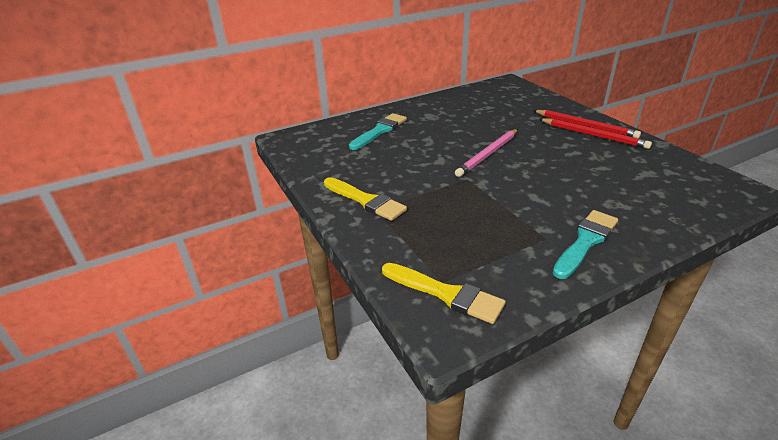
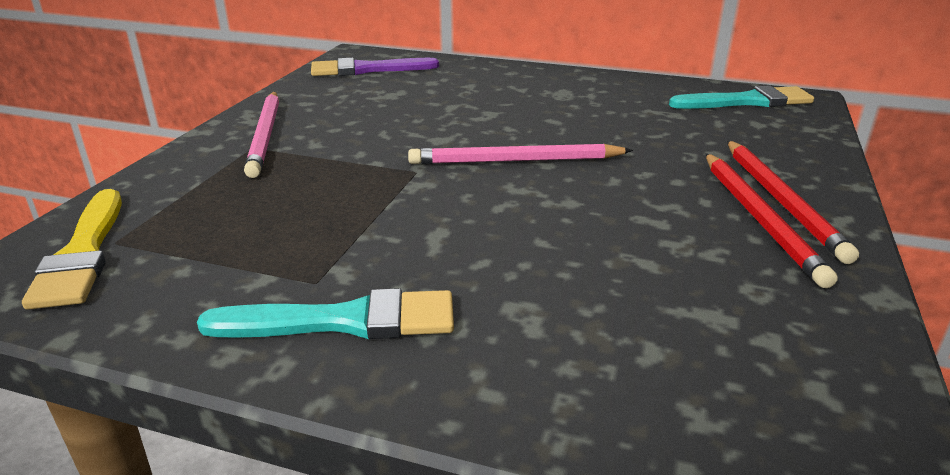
camera: 45 degrees right, 5 degrees down
yellow brush [324,177,407,221] -> pink pencil [244,92,279,178]
turquoise brush [349,113,407,150] -> turquoise brush moved to [669,85,814,109]
none -> purple brush [311,58,439,76]

